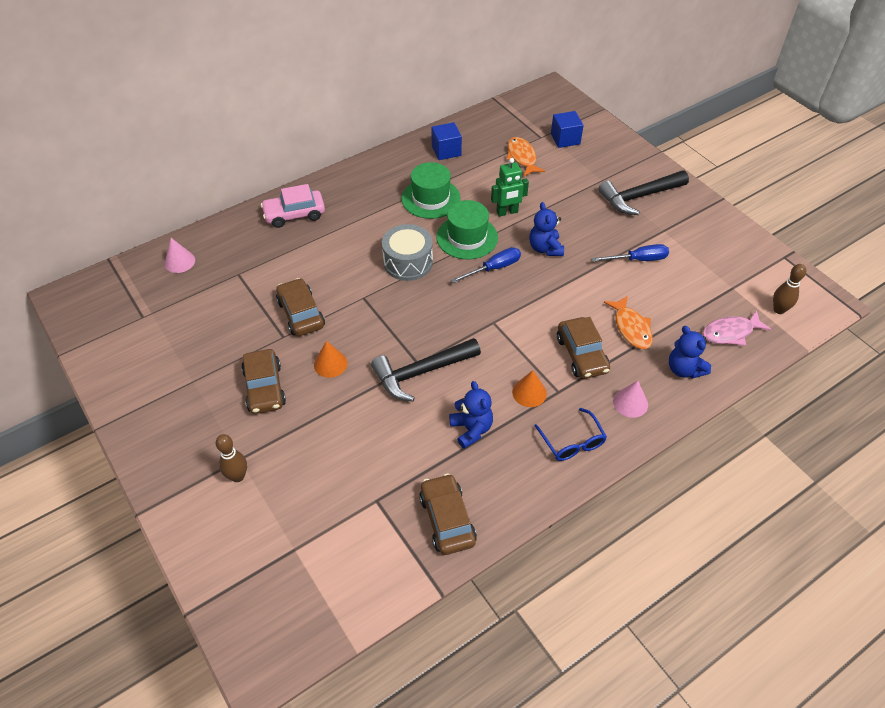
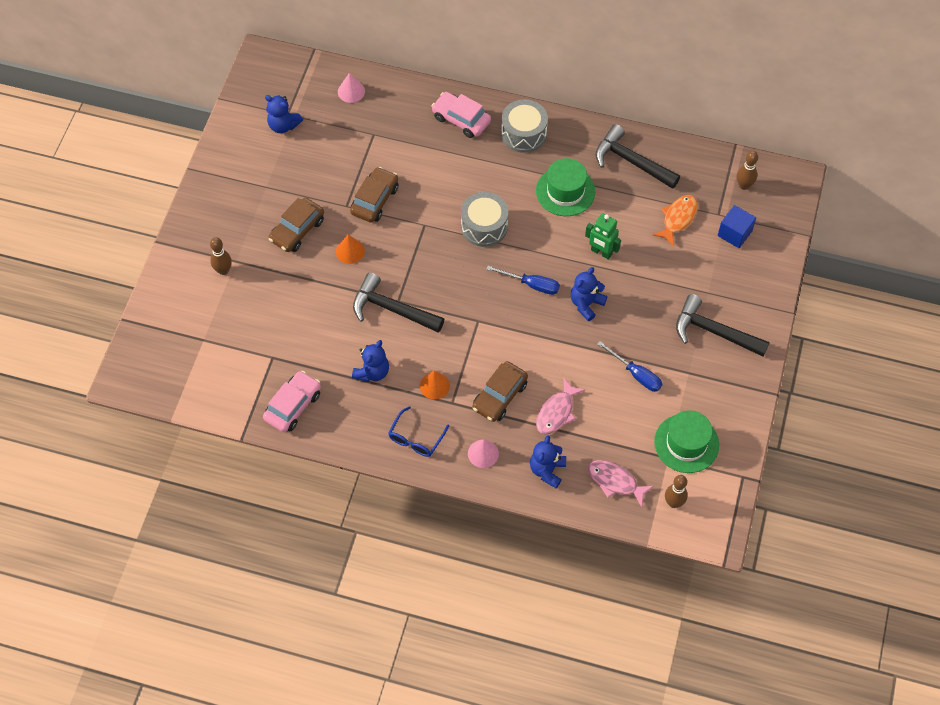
camera: 50 degrees right, 10 degrees up
brown car [419,473,477,555] -> pink car [263,371,321,432]
blue cube [431,122,462,160] -> black hammer [596,124,680,189]
green hat [436,200,498,259] -> green hat moved to [654,410,719,473]
orange fish [604,296,653,349] -> pink fish [536,378,585,435]
none -> blue teddy bear [265,95,303,133]
none -> grey drum [501,99,548,153]
none -> brown bowling pin [737,151,758,190]

